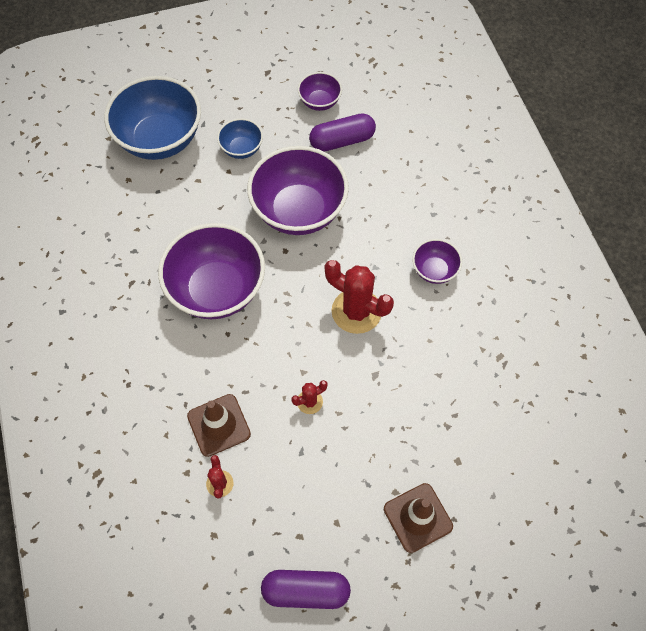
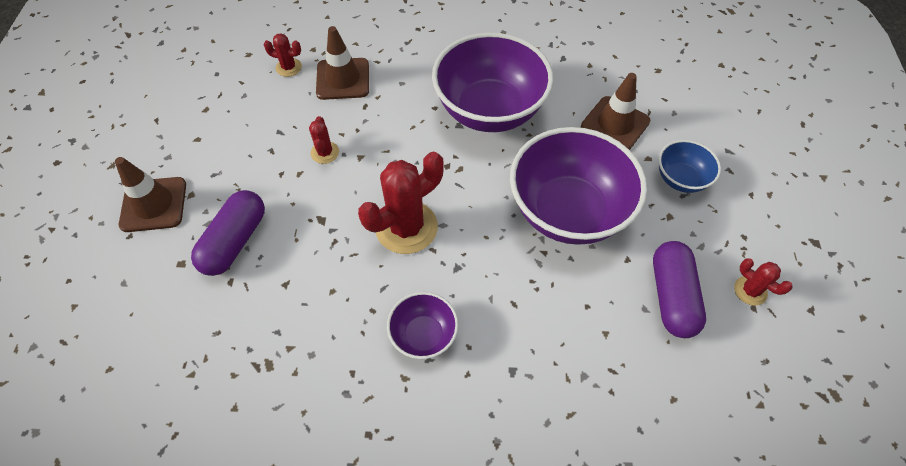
camera: 110 degrees right, 5 degrees down
blue bowl [104,76,201,160] -> none
purple capsule [261,570,351,609] -> purple capsule moved to [191,190,265,276]
purple bowl [298,72,342,111] -> red cactus [734,258,793,306]
none -> brown traffic cone [581,73,651,150]

